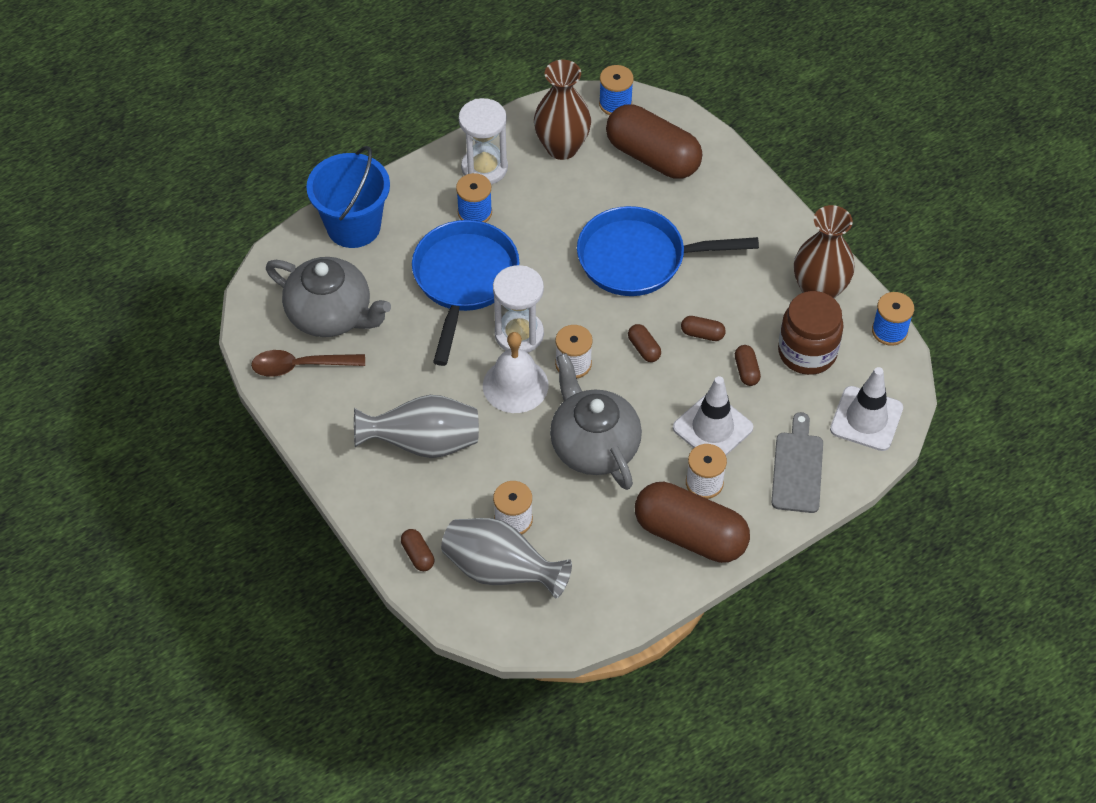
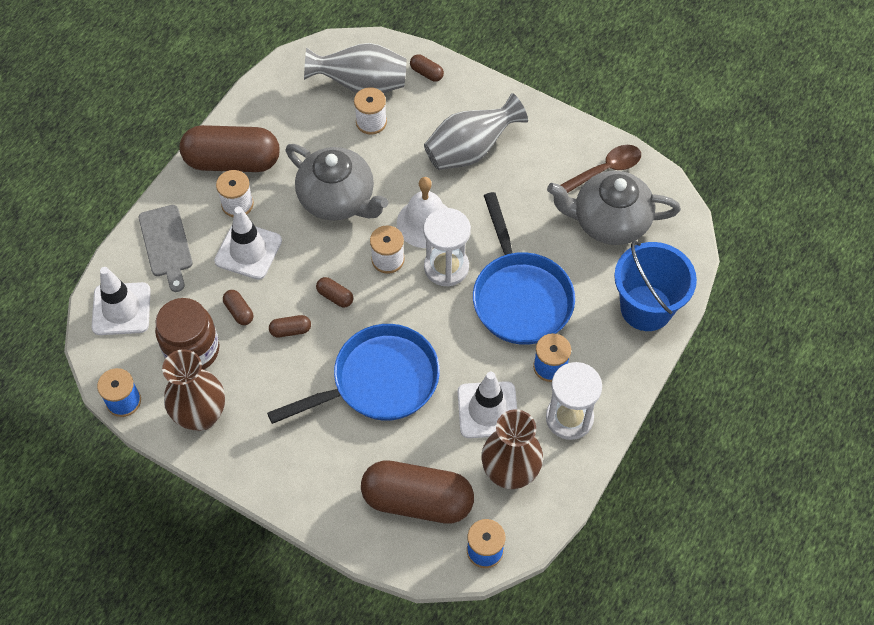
camera: 155 degrees right, 5 degrees up
none -> white traffic cone [458,372,517,438]

